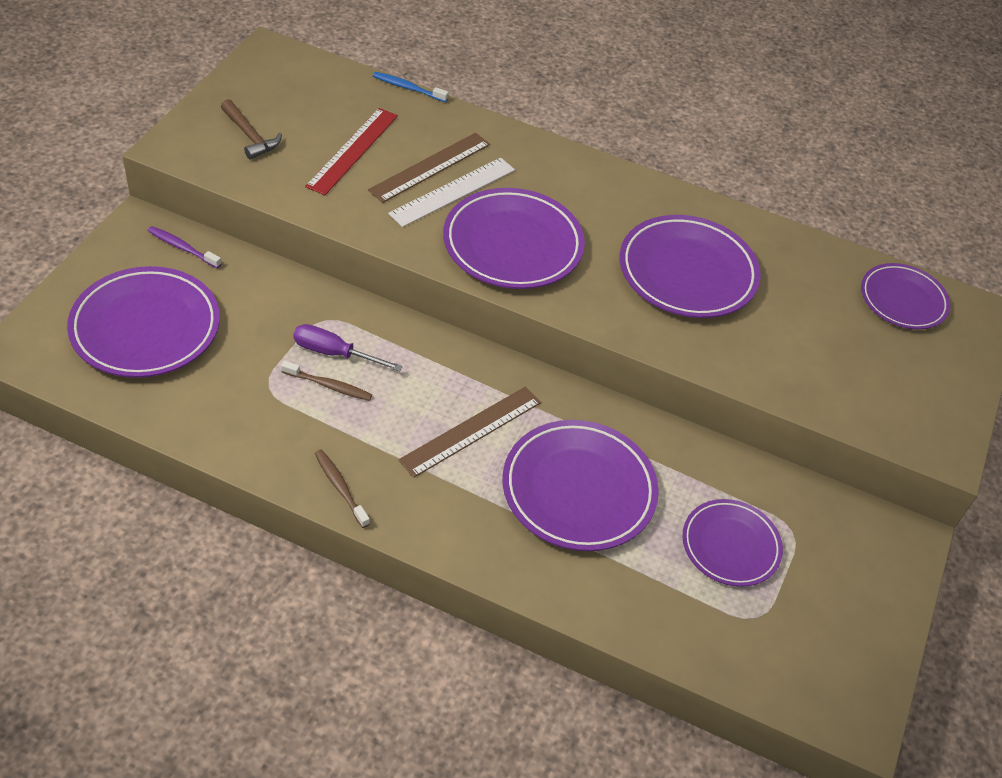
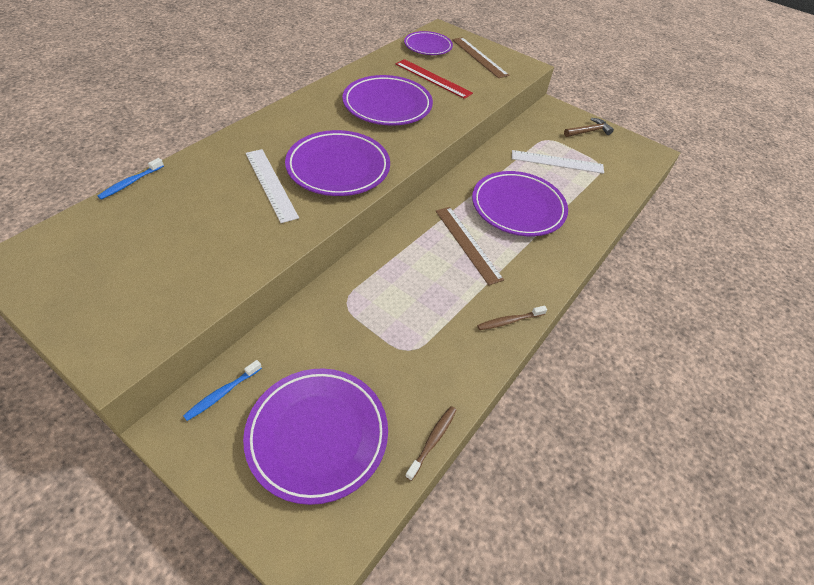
camera: 75 degrees left, 0 degrees up
purple toothbrush [147,226,222,268] -> blue toothbrush [183,360,262,421]
brown hammer [221,99,282,160] -> brown hammer moved to [564,118,614,137]
brown toothbrush [281,361,372,401] -> brown toothbrush moved to [405,406,457,481]
purple screwdriver [293,324,403,371] -> none
red ruler [305,108,398,195] -> red ruler moved to [396,59,473,99]
brown ruler [368,133,490,203] -> brown ruler moved to [452,37,509,78]
purple plate [682,499,783,587] -> white ruler [512,150,604,174]

